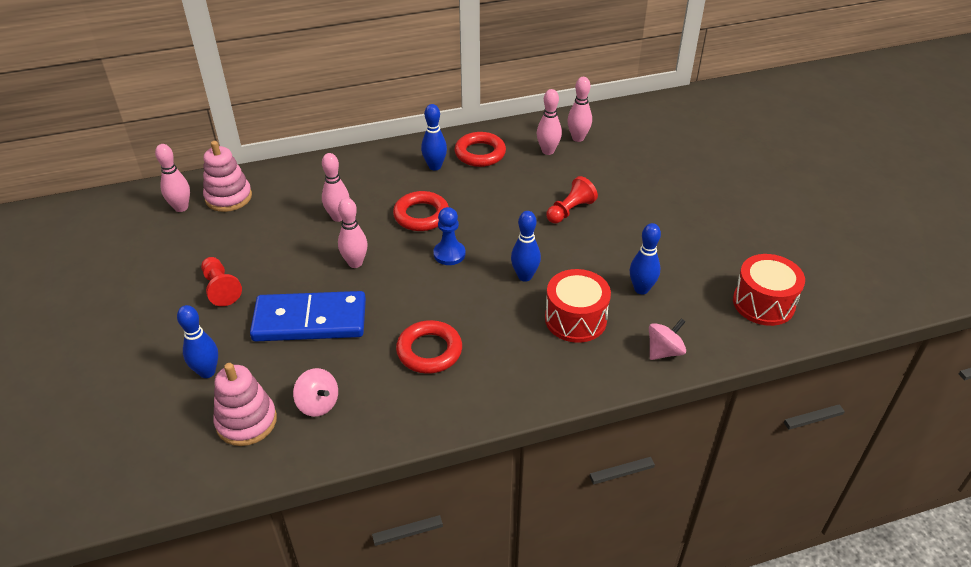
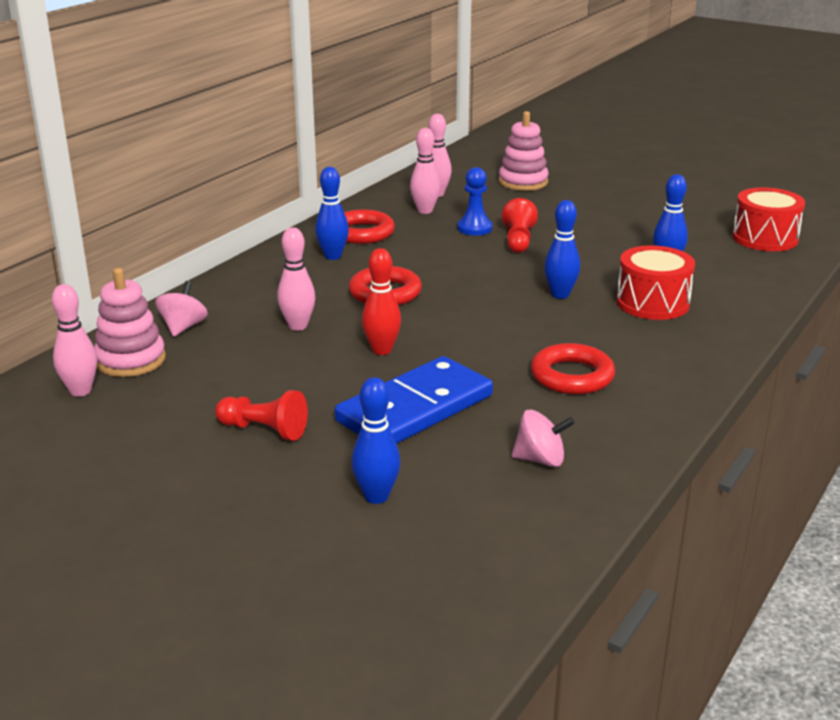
camera: 40 degrees left, 15 degrees down
pink stacking toy [213,363,277,446] -> pink stacking toy moved to [499,111,549,191]
pink bowling pin [338,198,367,268] -> red bowling pin [362,248,401,355]
blue pawn [433,207,465,265] -> blue pawn moved to [457,167,492,236]
pink spinning top [649,318,686,360] -> pink spinning top moved to [155,281,208,337]

